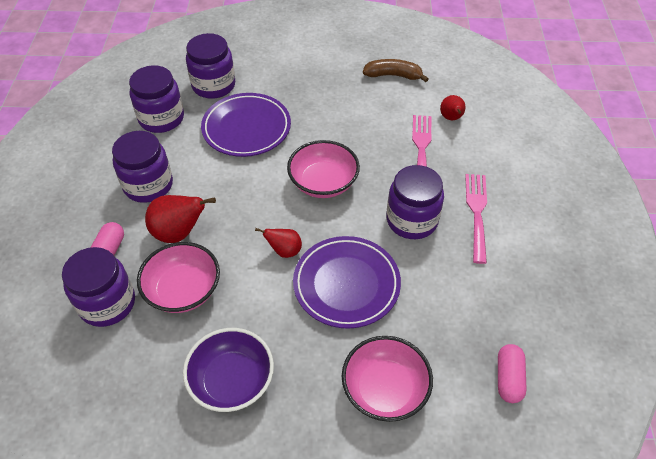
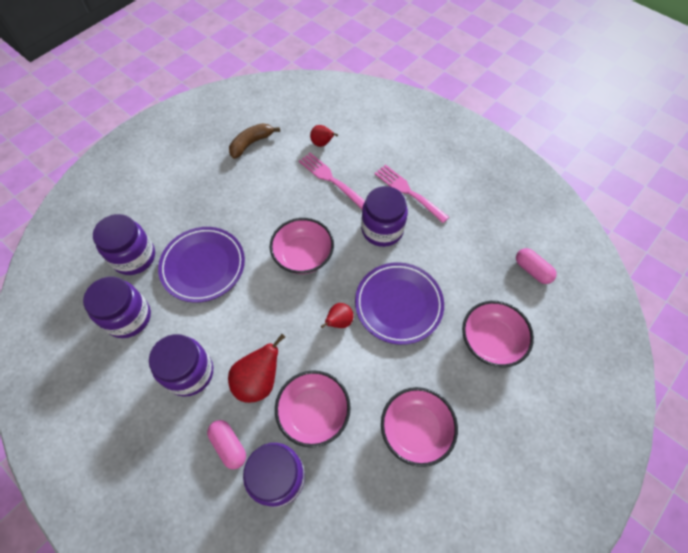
camera: 50 degrees left, 10 degrees up
purple bowl [183,328,274,412] -> pink bowl [381,387,458,467]

